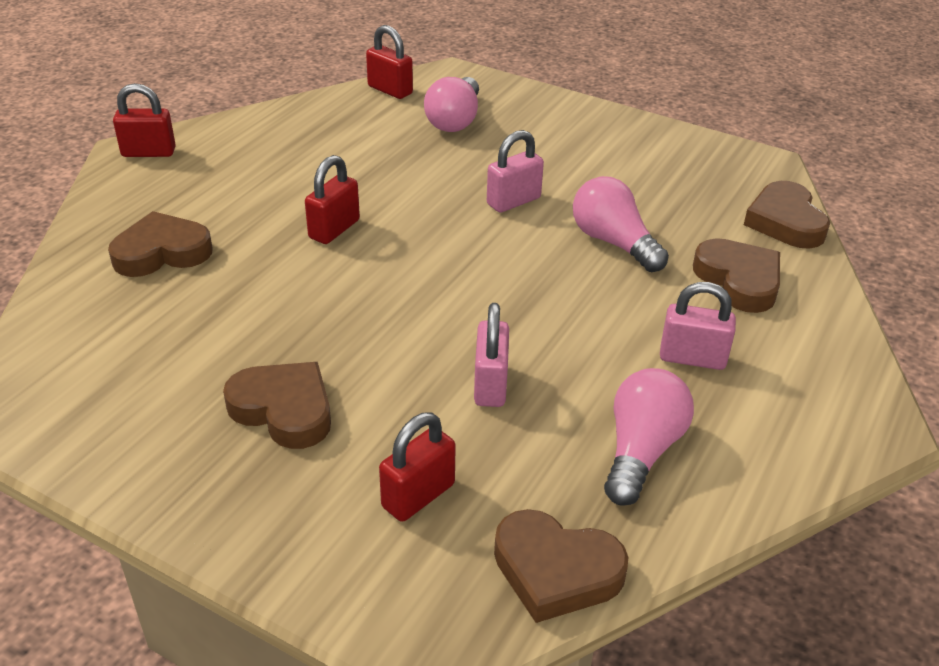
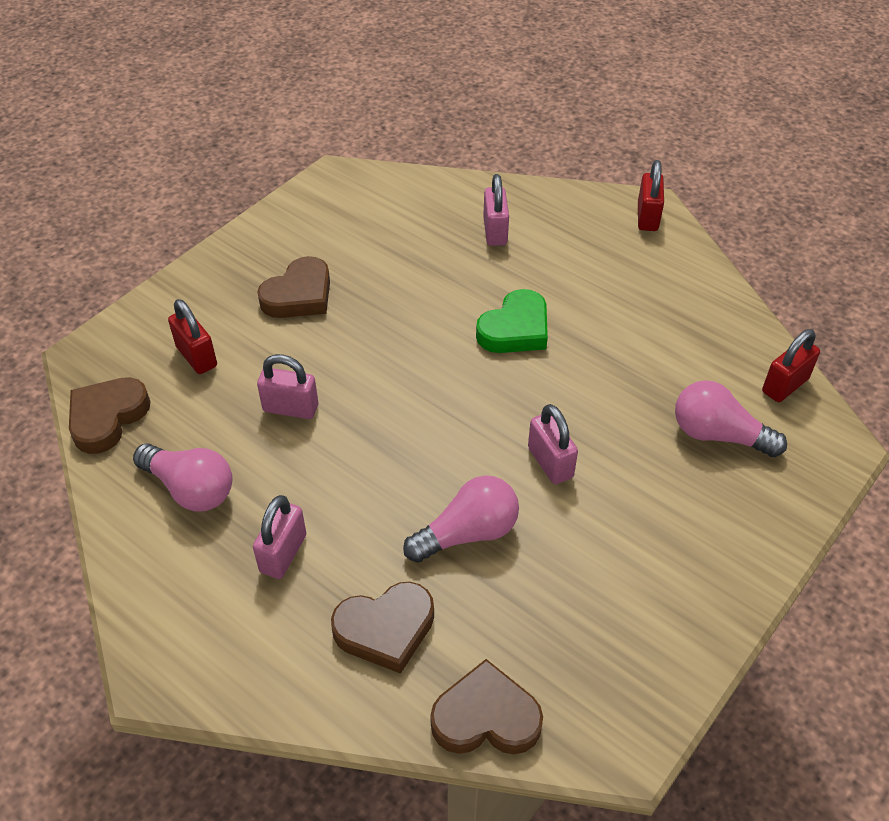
camera: 100 degrees right, 10 degrees up
brown heart [108,211,212,277] -> pink padlock [483,174,509,246]
red padlock [305,155,360,244] -> green heart [476,289,548,353]

